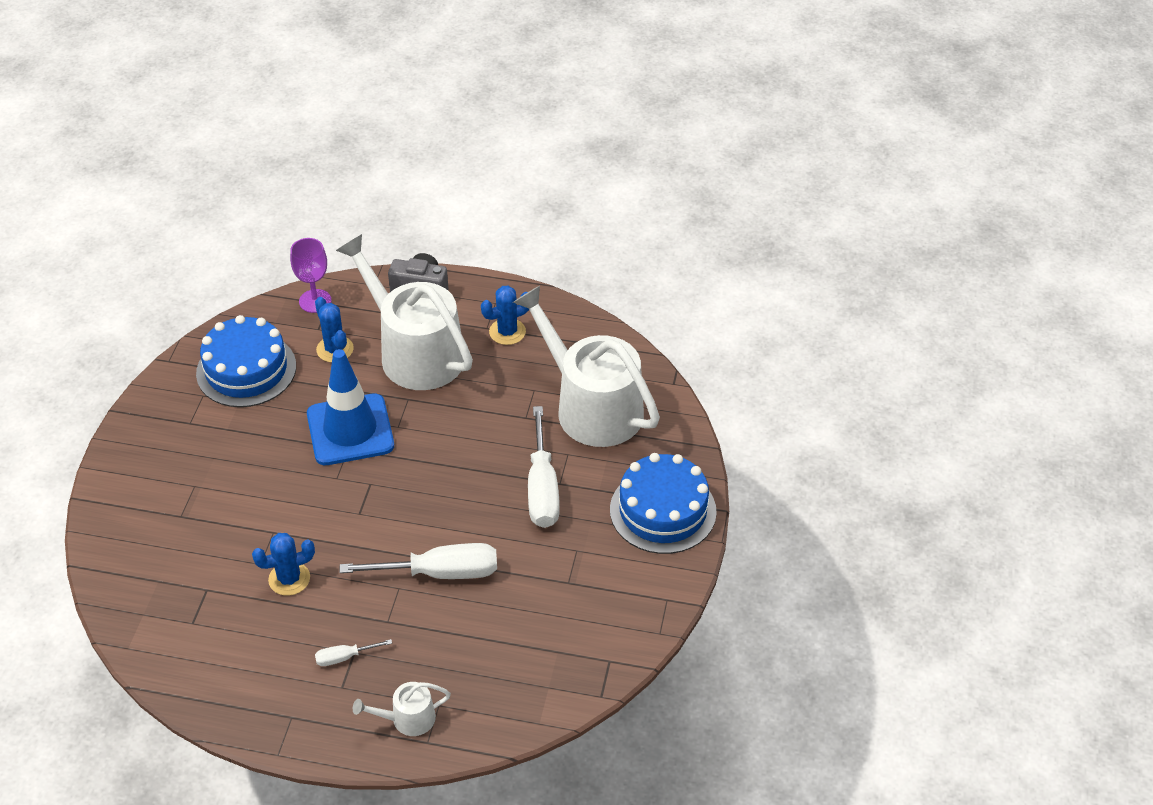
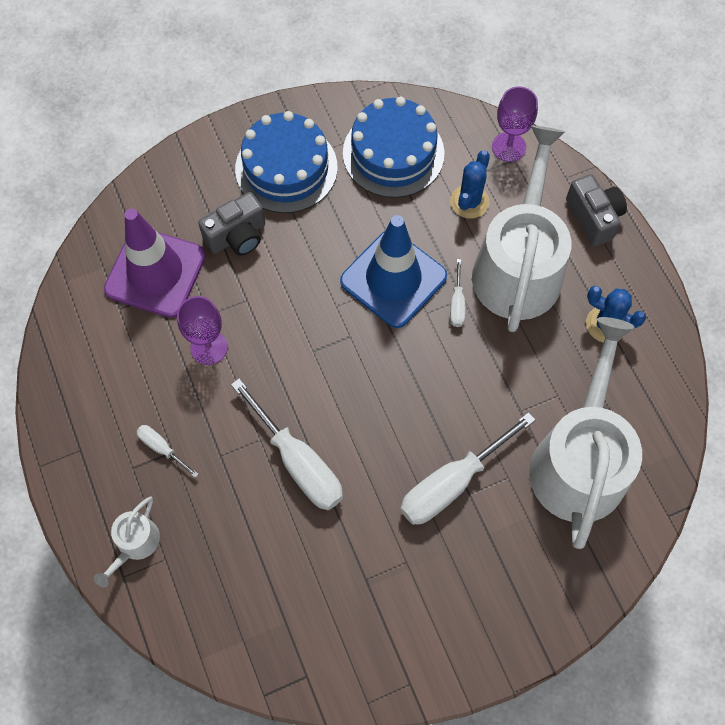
camera: 55 degrees right, 20 degrees up
blue cactus [252,533,315,596] -> purple goblet [177,296,228,365]
white watering can [353,682,451,736] -> white watering can turned 105 degrees counterclockwise [94,496,160,587]
blue cake [610,453,717,554] -> blue cake moved to [235,111,338,213]
none -> purple traffic cone [104,209,206,318]
none -> grey camera [198,192,265,256]
none -> white screwdriver [450,259,466,327]

